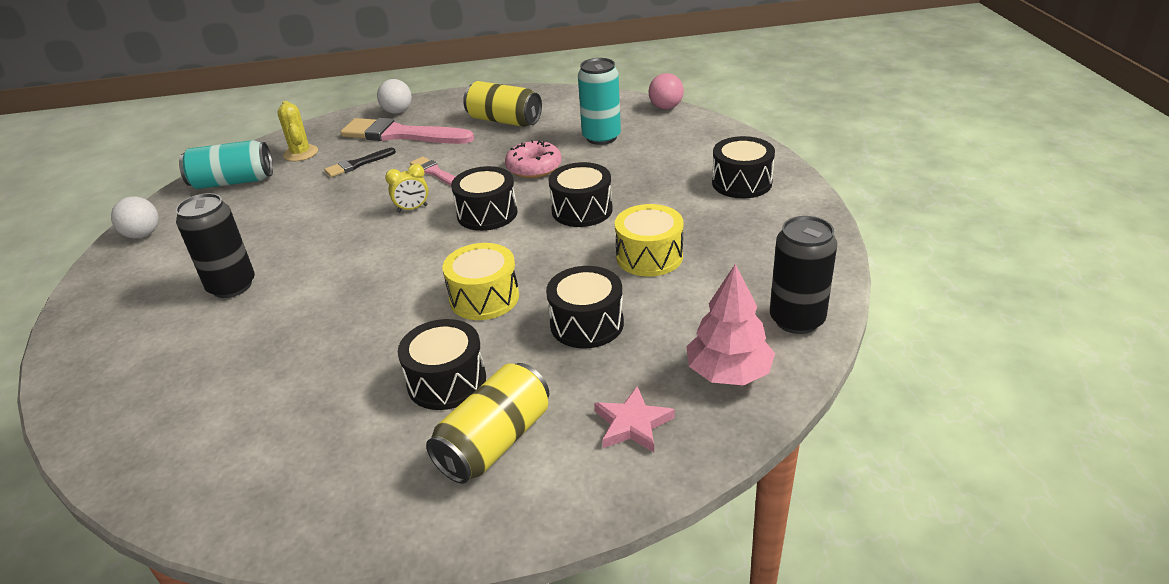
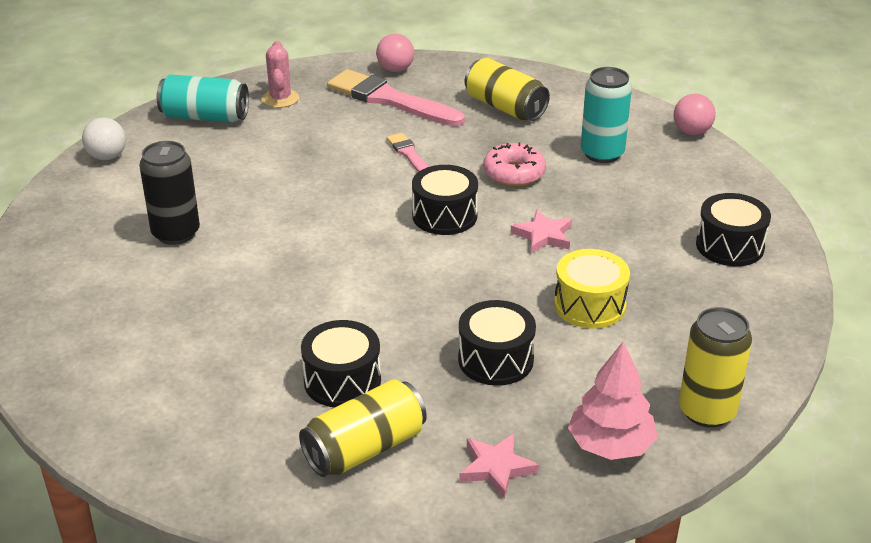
camera: 15 degrees right, 0 degrees up
yellow cactus [278,101,318,161] -> pink cactus [262,41,299,108]
black brush [324,148,396,177] -> none
white ball [377,79,412,114] -> pink ball [376,34,414,72]
yellow clock [385,164,429,213] -> none
yellow drum [443,243,519,320] -> none
black drum [549,162,613,227] -> pink star [511,210,572,253]
black can [770,216,837,334] -> yellow can [679,307,752,428]

